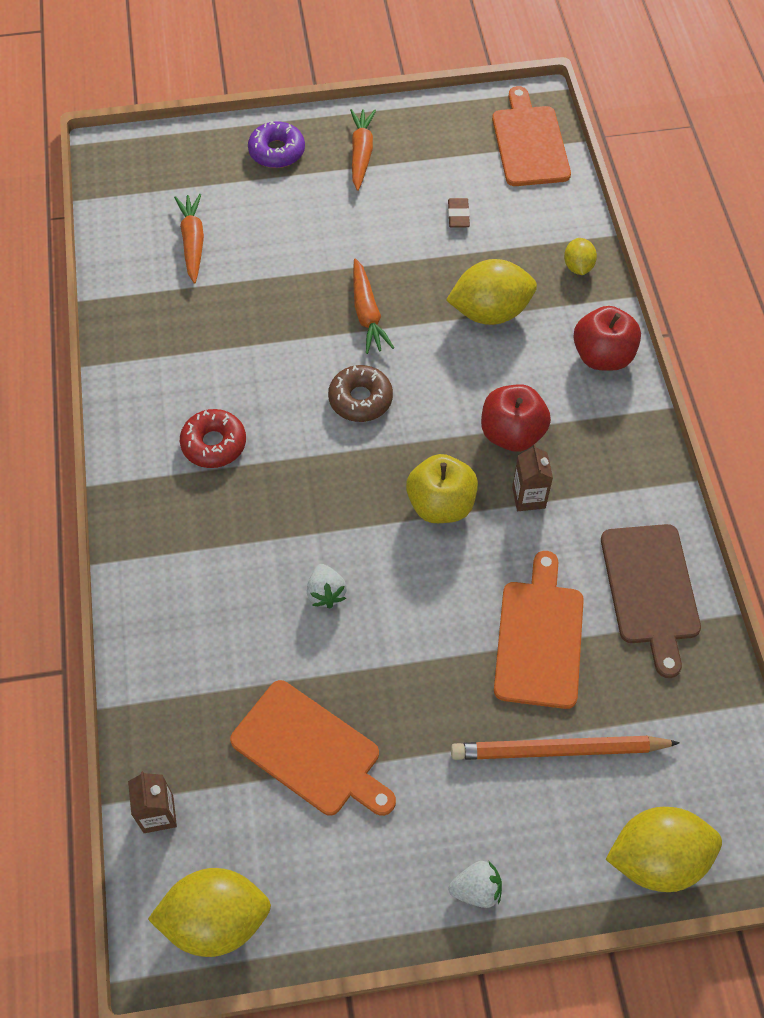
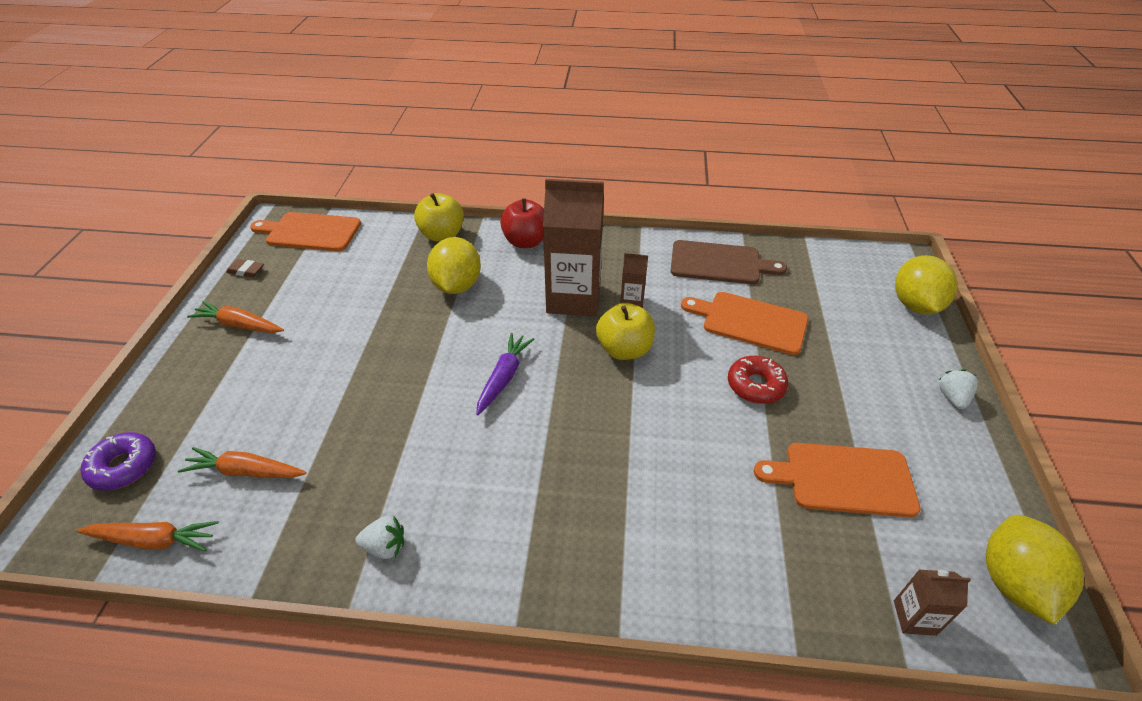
camera: 75 degrees left, 15 degrees down
red donut [180,409,246,468] -> red donut moved to [728,356,788,404]
orange cutting board [230,680,396,816] -> orange cutting board turned 135 degrees counterclockwise [754,443,921,518]
purple donut [248,121,305,168] -> purple donut moved to [81,432,156,491]
white strawberry [307,564,347,608] -> white strawberry moved to [355,516,404,559]
brown donut [328,365,393,422] -> purple carrot [476,333,534,415]
orange carrot [353,258,394,354] -> orange carrot moved to [76,521,219,552]
brown eraser [448,198,470,228] -> brown eraser moved to [226,259,264,277]
orange pencil [451,736,680,760] -> none
red apple [481,384,551,452] -> brown carton [543,179,604,316]
yellow lemon [564,238,597,275] -> yellow apple [414,193,464,242]

